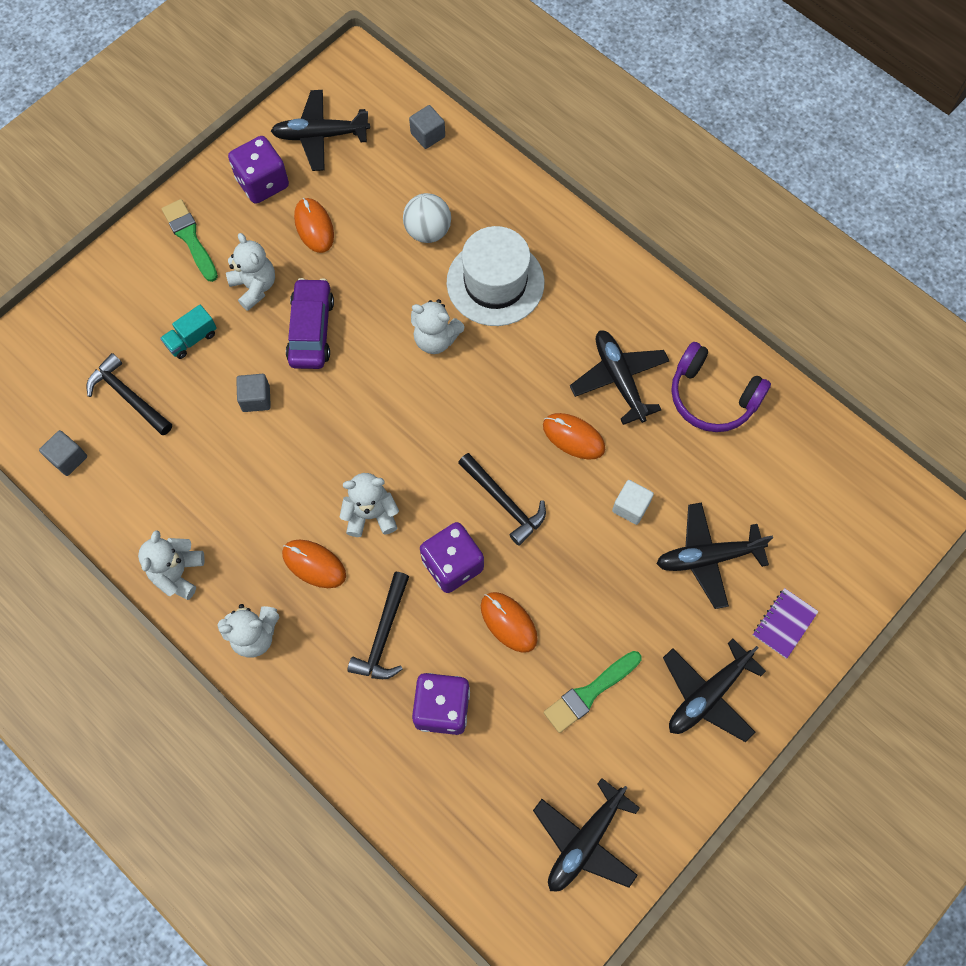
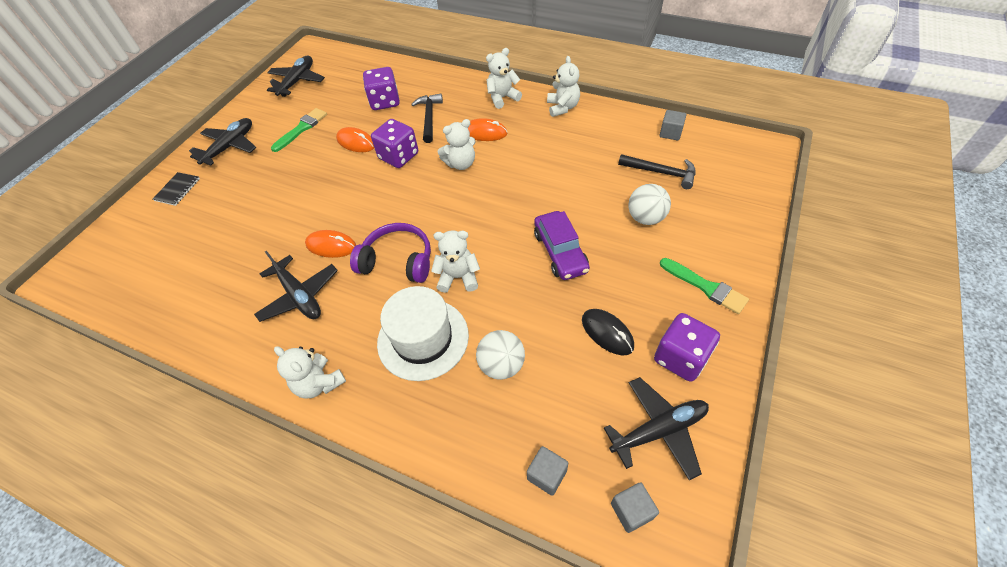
camera: 165 degrees right, 15 degrees down
turquoise truck [160,305,217,359] -> white ball [629,184,671,225]
white teddy bear [226,233,275,311] -> white teddy bear moved to [274,346,346,399]
grey cube [236,374,271,412] -> grey cube moved to [611,482,659,533]
orange mouse [294,198,334,253] -> black mouse [582,309,634,356]
black hammer [458,453,546,546] -> none
white cube [612,480,654,525] -> none
black plane [656,502,773,609] -> none
purple headphones [671,342,771,432] -> purple headphones moved to [350,223,431,283]
purple notebook [753,588,819,658] -> black notebook [153,172,200,206]

